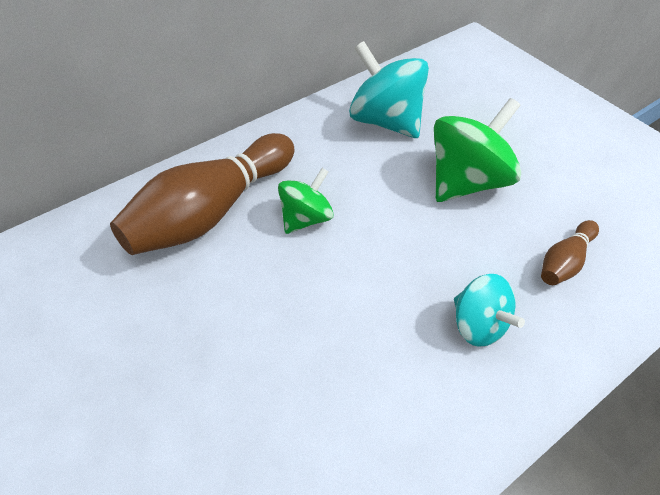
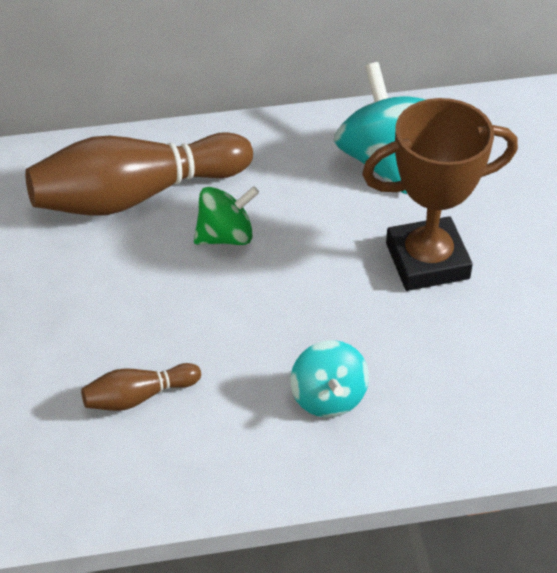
camera: 25 degrees right, 5 degrees down
green spinning top [434,98,521,202] -> brown trophy [362,98,518,291]
brown bowling pin [541,220,599,285] -> brown bowling pin moved to [81,363,201,411]

